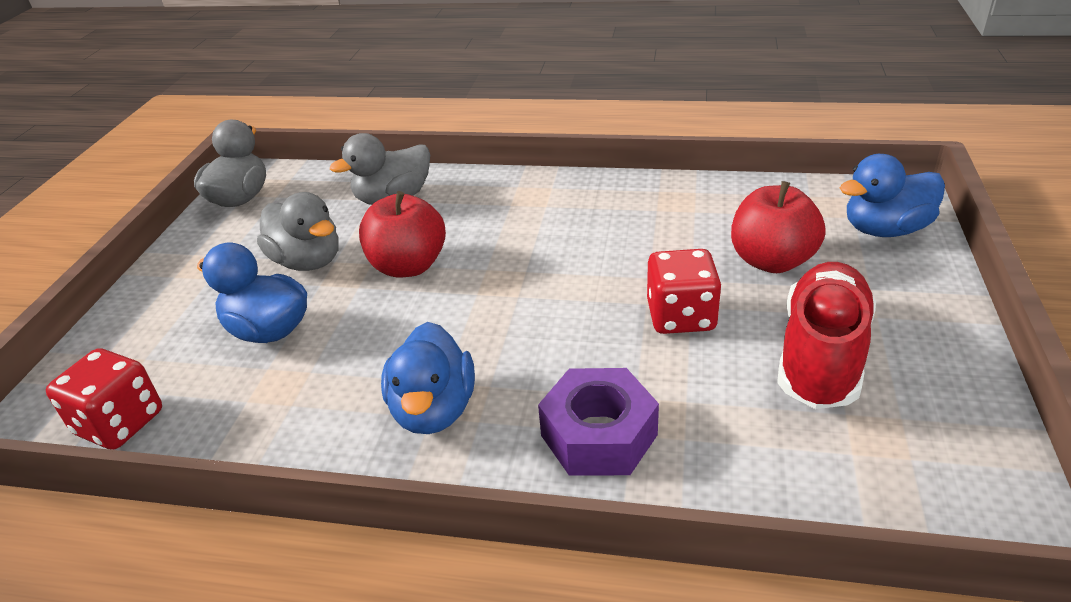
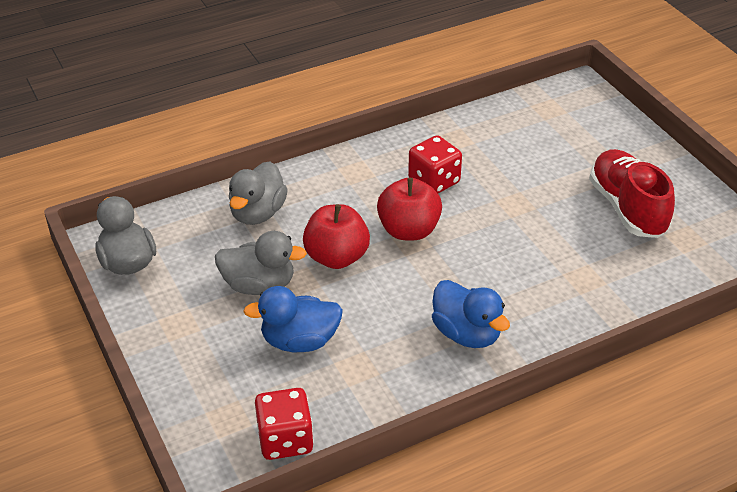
camera: 40 degrees left, 5 degrees up
purple nut [538,368,659,475] -> none
red dice [647,249,721,334] -> red dice moved to [408,135,462,193]
red apple [731,181,826,273] -> red apple moved to [377,178,442,240]
blue duck [840,154,945,237] -> none

